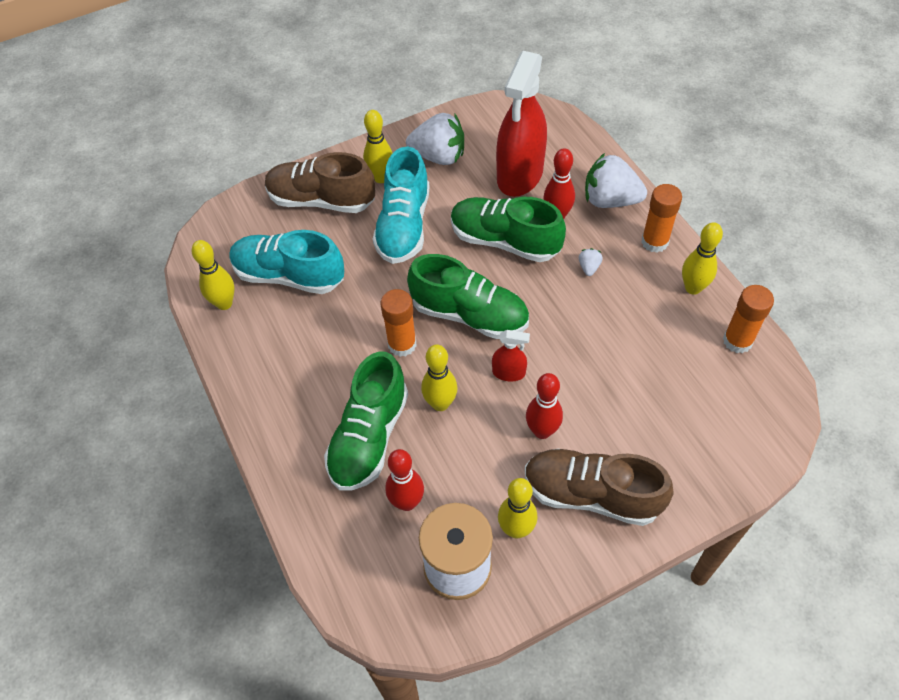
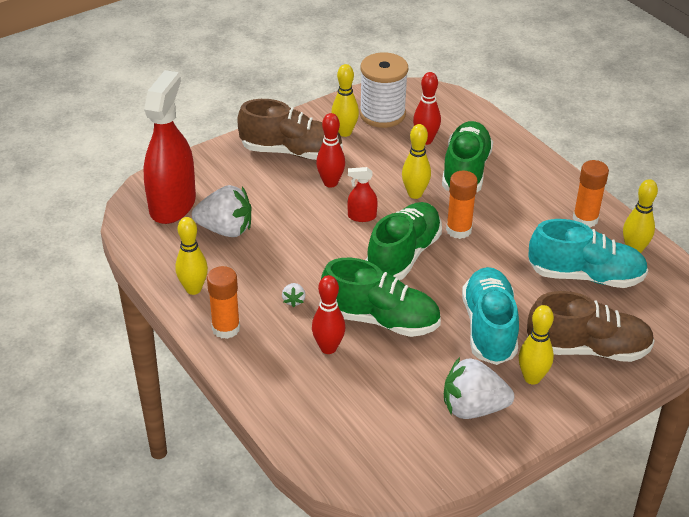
camera: 170 degrees right, 15 degrees down
green shoe [407,254,529,339] -> green shoe turned 105 degrees clockwise [366,202,442,280]
red spray bottle [496,51,547,197] -> red spray bottle moved to [144,70,196,224]
white strawberry [585,153,647,208] -> white strawberry moved to [192,185,252,237]
orange glue stick [723,285,774,353] -> orange glue stick moved to [573,160,609,228]

